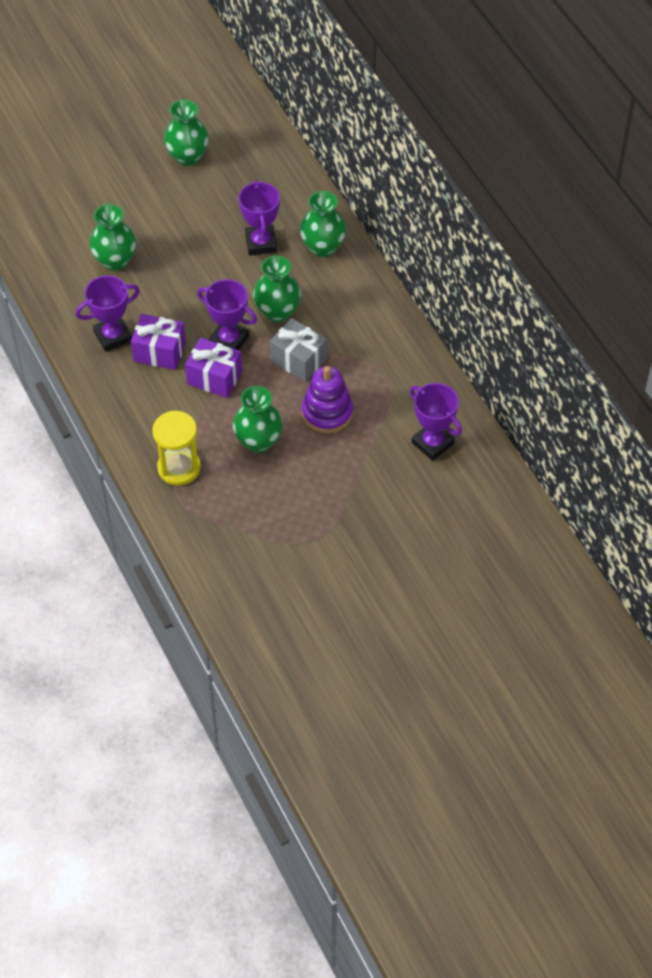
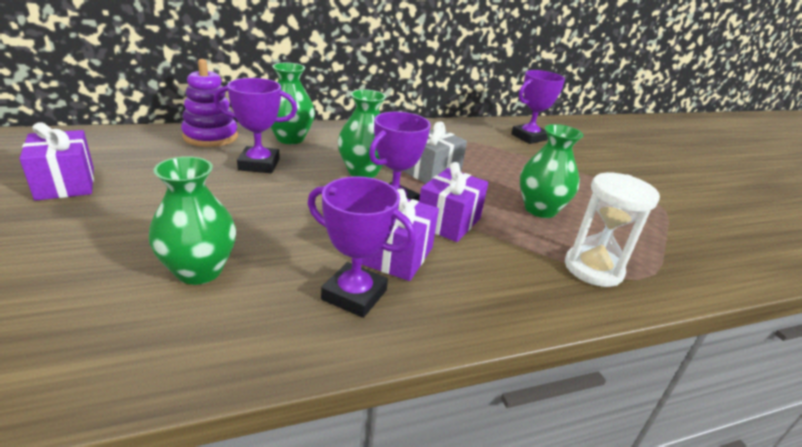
camera: 85 degrees left, 25 degrees down
purple trophy [76,275,140,352] -> purple trophy turned 45 degrees counterclockwise [308,176,416,318]
yellow hourglass [153,411,201,485] -> white hourglass [565,173,660,287]
green vase [164,99,209,166] -> purple gift [19,122,94,201]
purple stacking toy [302,366,353,433] -> purple stacking toy moved to [181,59,238,147]

